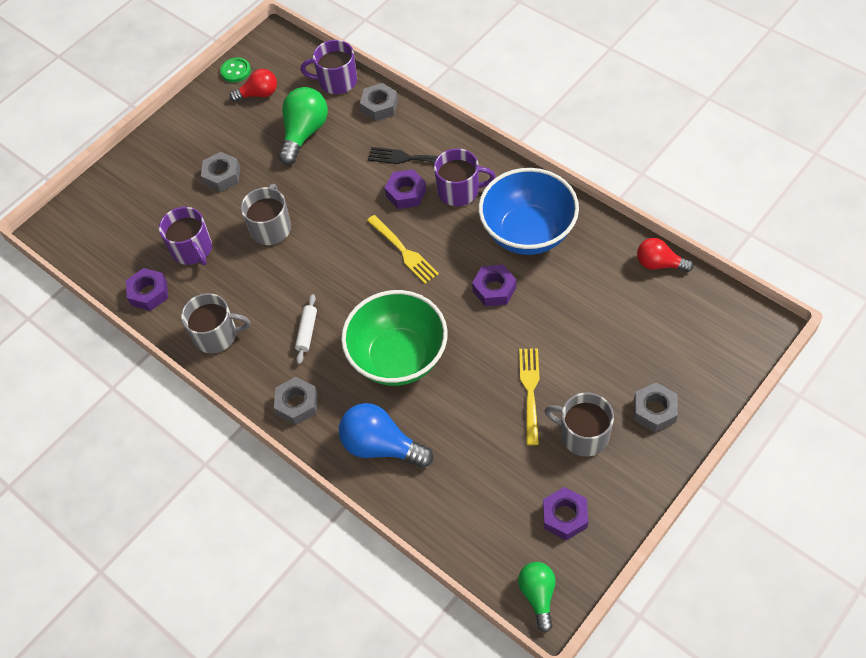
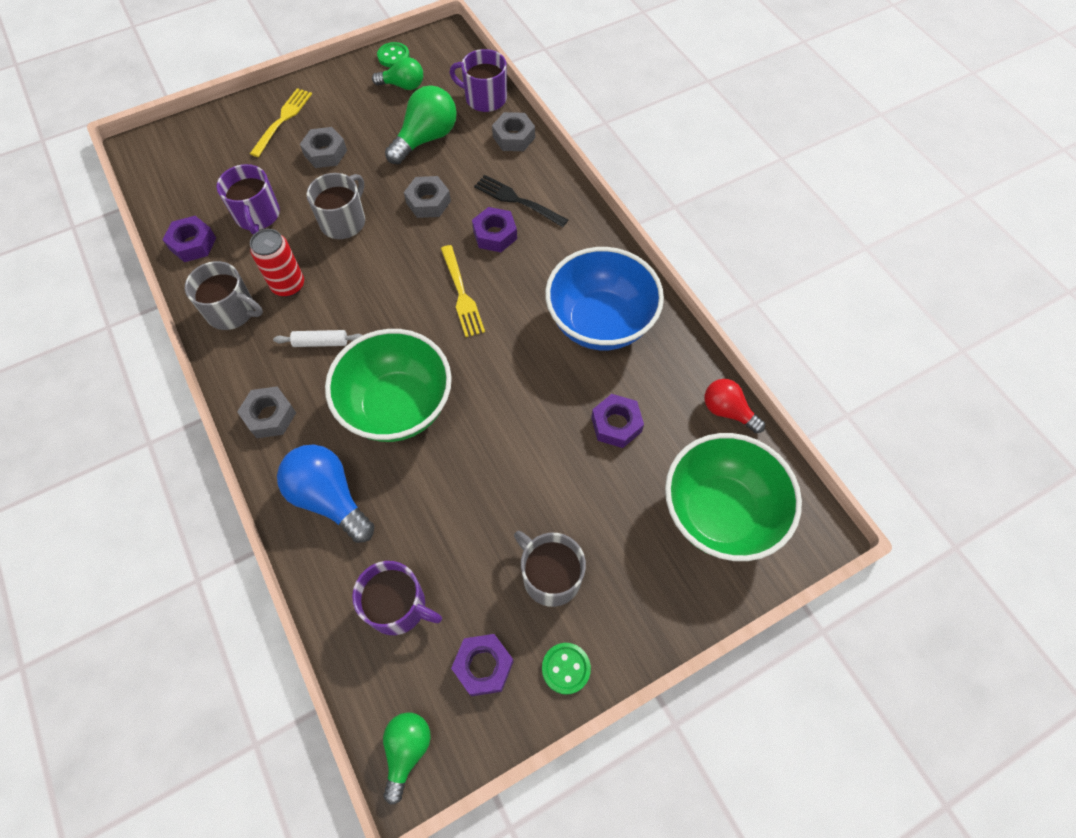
camera: 15 degrees right, 5 degrees up
red light bulb [229,69,277,102] -> green light bulb [372,57,423,90]
white rolling pin [295,294,317,364] -> white rolling pin turned 60 degrees clockwise [273,330,363,347]
purple mug [434,148,496,206] -> purple mug moved to [352,561,442,635]
purple nut [472,264,516,306] -> purple nut moved to [591,394,644,448]
yellow fork [519,348,540,445] -> yellow fork moved to [250,88,312,157]
grey nut [634,382,678,432] -> grey nut moved to [404,176,451,218]
none -> red can [250,229,304,297]
none -> green button [542,643,591,695]
none -> green bowl [665,433,802,561]

